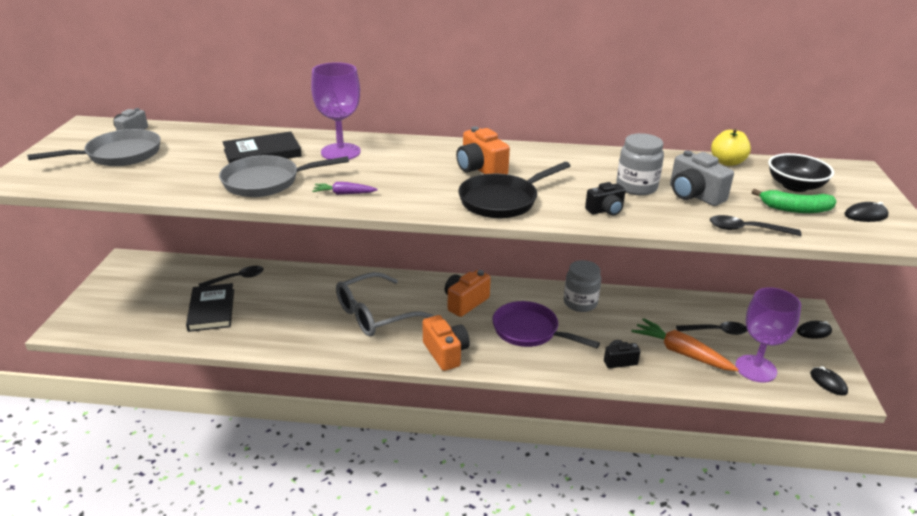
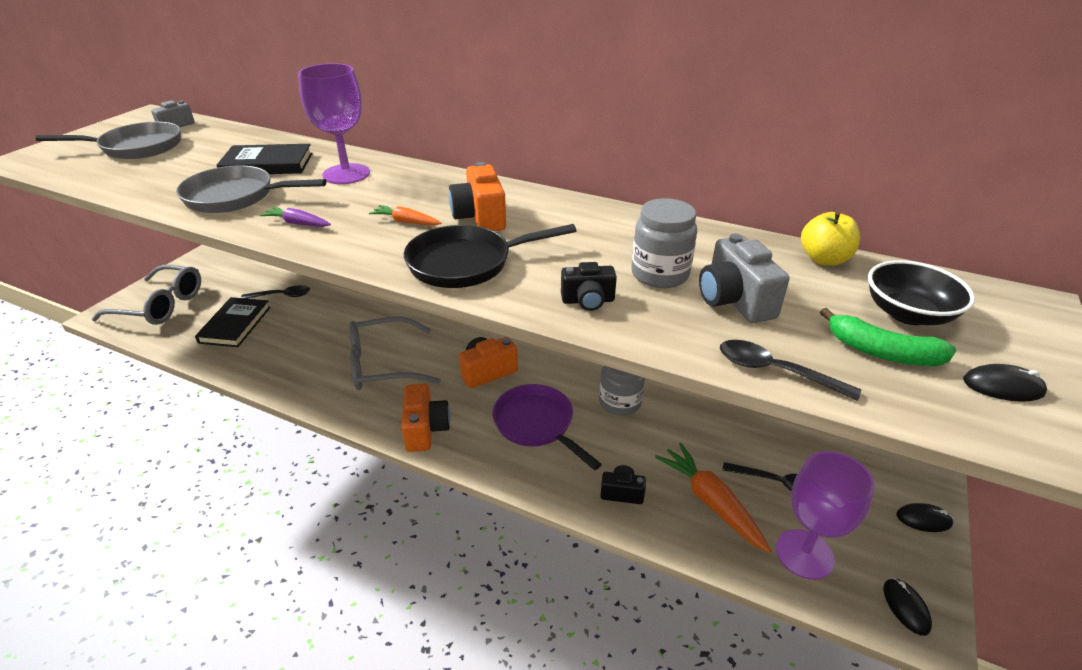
camera: 20 degrees right, 5 degrees up
none -> grey glasses [92,265,201,325]
none -> orange carrot [369,205,441,226]

